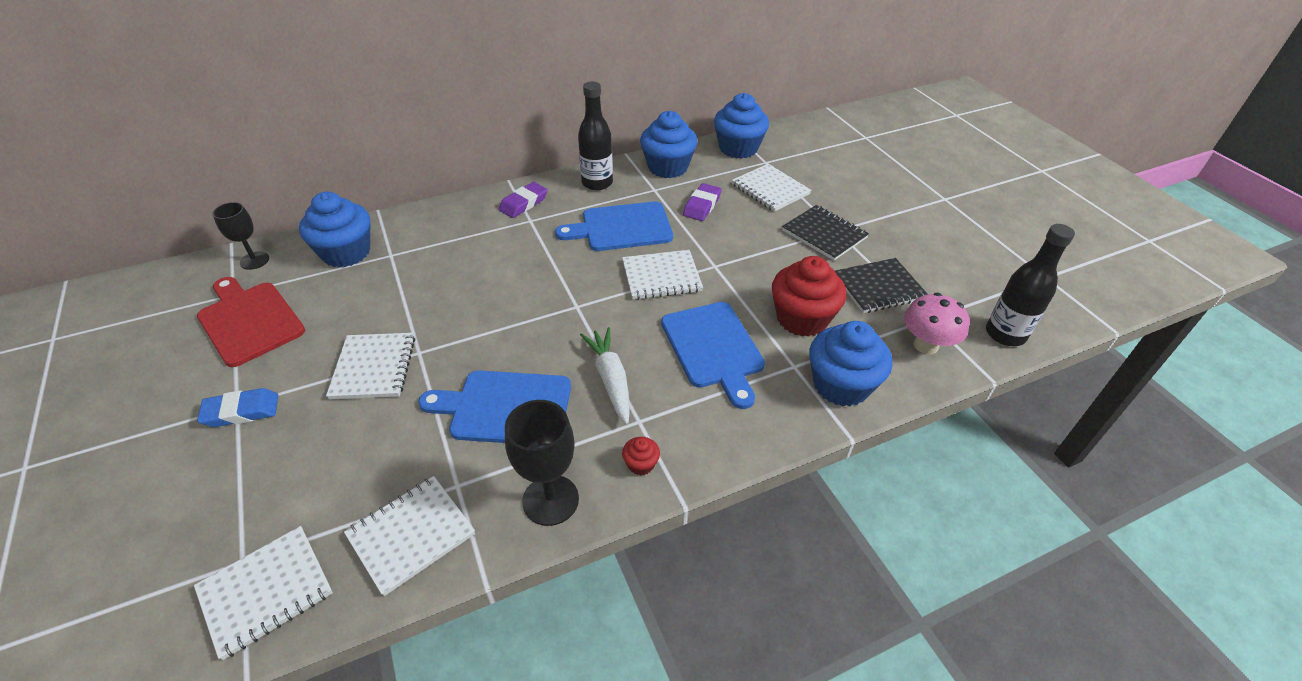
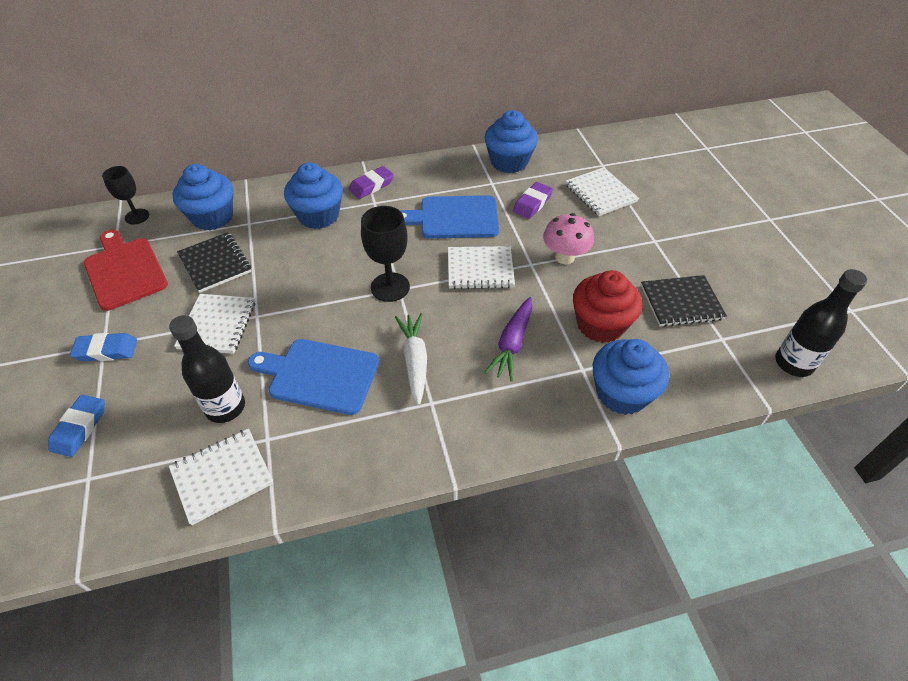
camera: 10 degrees right, 5 degrees up
white notebook [194,526,333,660] -> none
black goblet [505,400,579,526] -> black goblet moved to [361,206,410,302]
black bottle [578,81,613,190] -> black bottle moved to [169,315,245,423]
red cupcake [622,437,660,475] -> none
blue cutting board [661,302,765,409] -> purple carrot [484,297,533,381]
blue cupcake [714,93,769,159] -> blue cupcake moved to [284,163,343,229]
black notebook [782,205,869,261] -> black notebook moved to [177,232,251,293]
pink mushroom [904,293,970,354] -> pink mushroom moved to [543,213,594,264]
none -> blue eraser [48,395,104,457]

